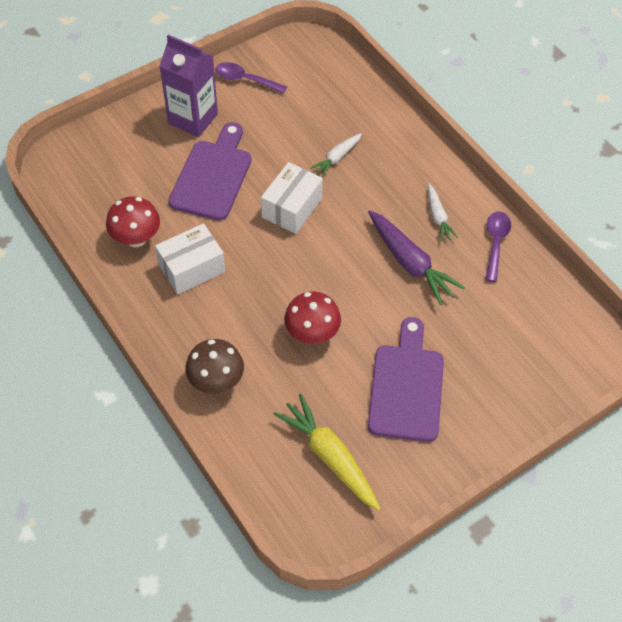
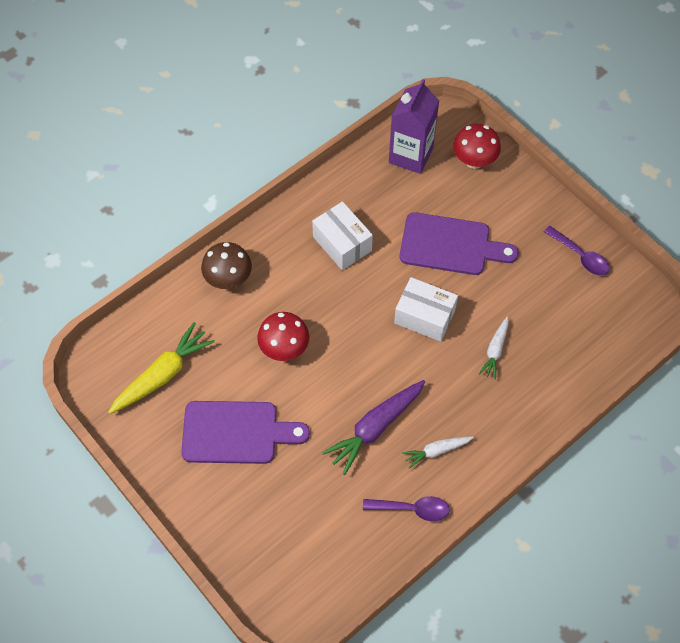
camera: 85 degrees right, 5 degrees up
red mushroom [106,197,160,247] -> red mushroom moved to [453,124,501,169]
purple carton [159,35,218,137] -> purple carton moved to [389,79,439,174]
purple spoon [215,62,287,94] -> purple spoon turned 120 degrees clockwise [544,226,610,276]
white carrot [310,133,362,177] -> white carrot turned 105 degrees counterclockwise [479,317,509,379]

